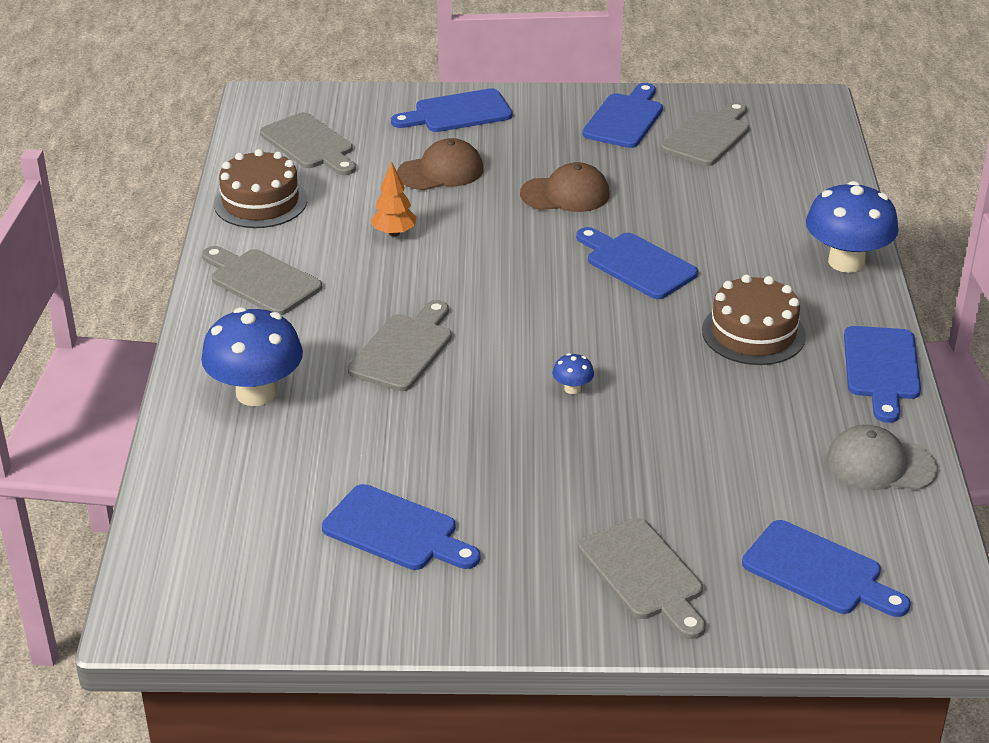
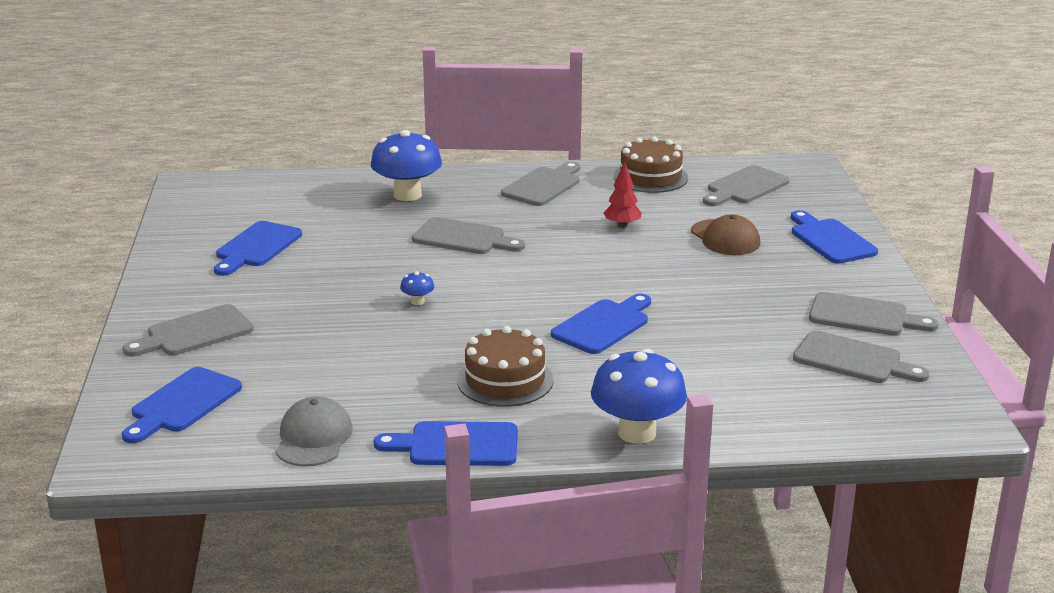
camera: 85 degrees right, 10 degrees down
orange tree [371,161,417,237] -> red tree [604,161,642,228]
brown cap [520,162,610,212] -> none
blue cutting board [582,83,663,148] -> grey cutting board [809,292,939,336]

